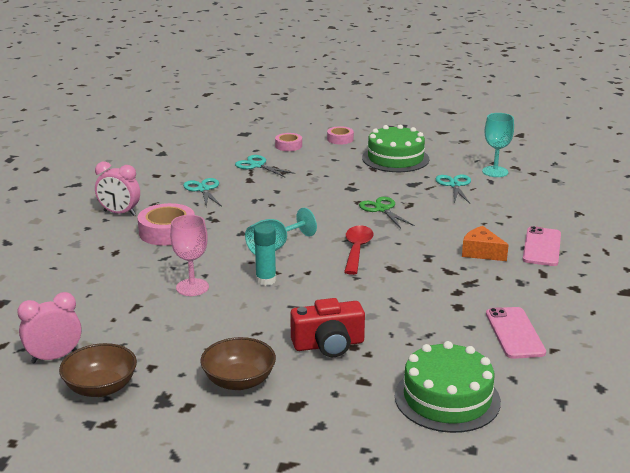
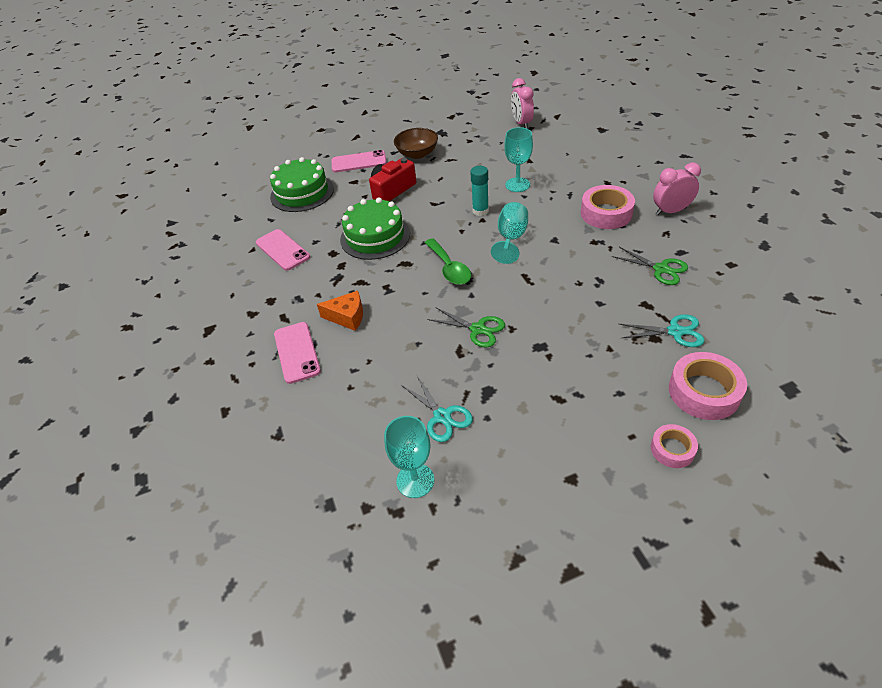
camera: 150 degrees right, 20 degrees up
pink clock [17,292,82,364] -> pink clock turned 135 degrees clockwise [511,78,534,129]
brown bowl [59,343,137,397] -> none
pink goblet [170,215,209,296] -> turquoise goblet [504,127,533,192]
turquoise scissors [183,178,222,207] -> green scissors [612,247,688,285]
pink tape [275,133,302,151] -> pink tape [669,352,747,420], size x1.72
red spoon [344,225,373,275] -> green spoon [424,238,471,285]
green cake [362,124,429,172] -> green cake moved to [340,198,410,260]
none -> pink phone [332,150,387,172]

